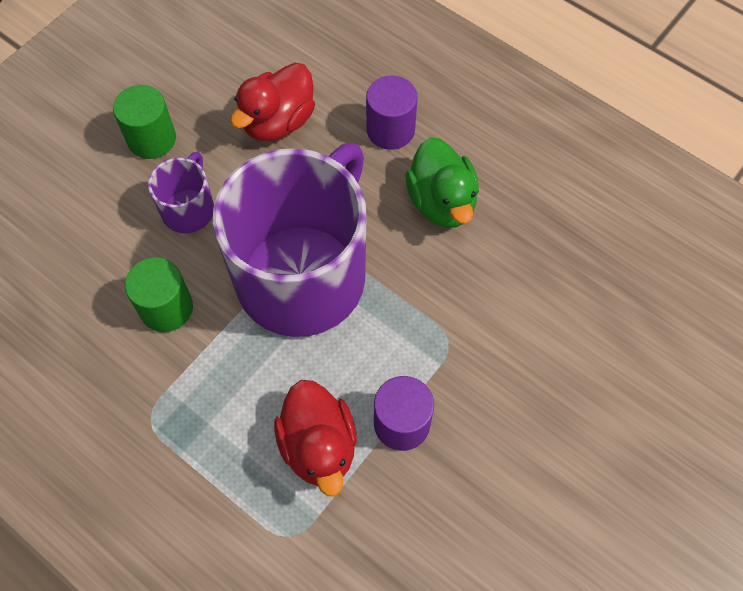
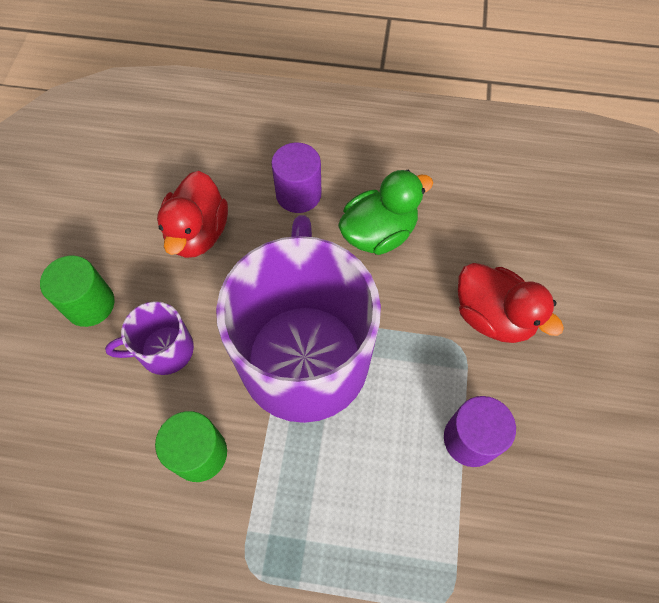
camera: 30 degrees left, 0 degrees up
purple mug [148,152,214,233] -> purple mug turned 90 degrees counterclockwise [105,301,194,375]
red duck [274,380,357,496] -> red duck moved to [458,263,564,343]
green duck [405,137,479,228] -> green duck turned 75 degrees counterclockwise [338,170,433,255]

